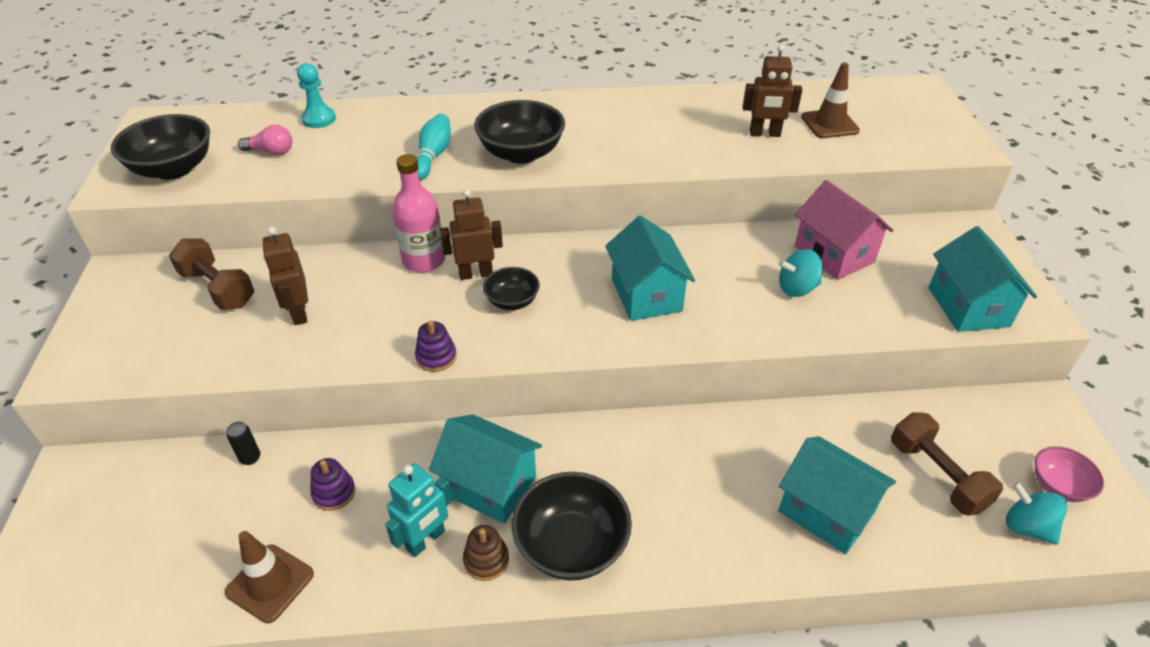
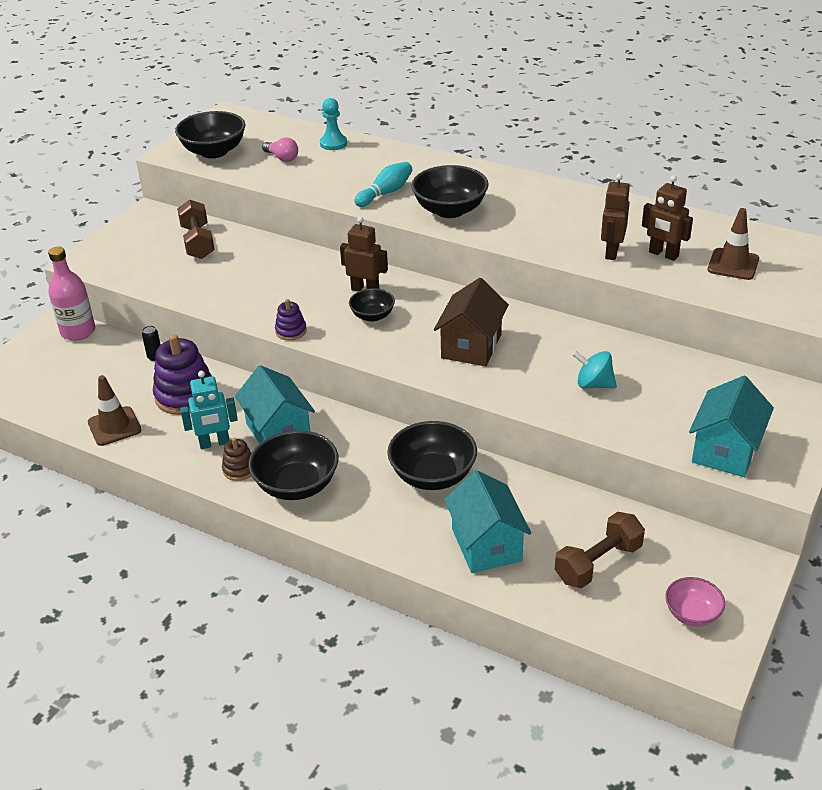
camera: 35 degrees right, 5 degrees down
brown robot [263,227,308,325] -> brown robot moved to [601,174,630,260]
purple stacking toy [310,458,355,511] -> purple stacking toy [153,334,212,415], size x1.95
pink bottle [392,154,445,272] -> pink bottle moved to [48,246,95,341]
turquoise house [605,215,695,321] -> brown house [434,278,509,366]
pink house [795,180,894,280] -> none
brown dumbbell [891,412,1003,516] -> brown dumbbell turned 45 degrees clockwise [555,512,645,588]
turquoise spinning top [1006,481,1067,545] -> none
none -> black bowl [387,421,477,490]

